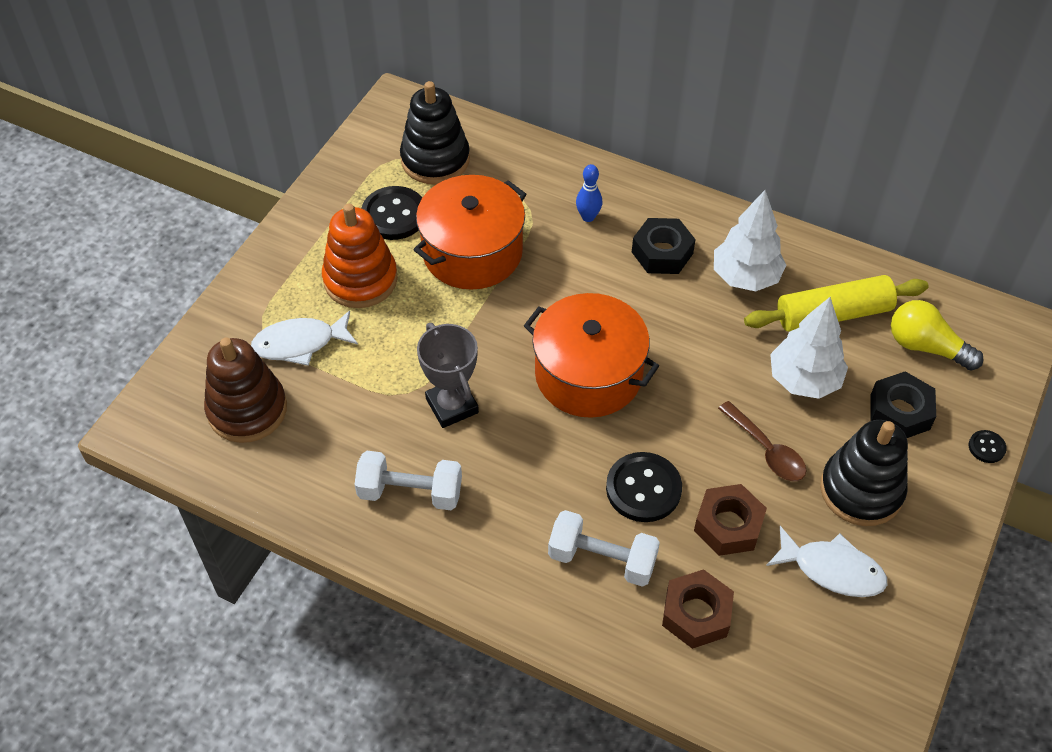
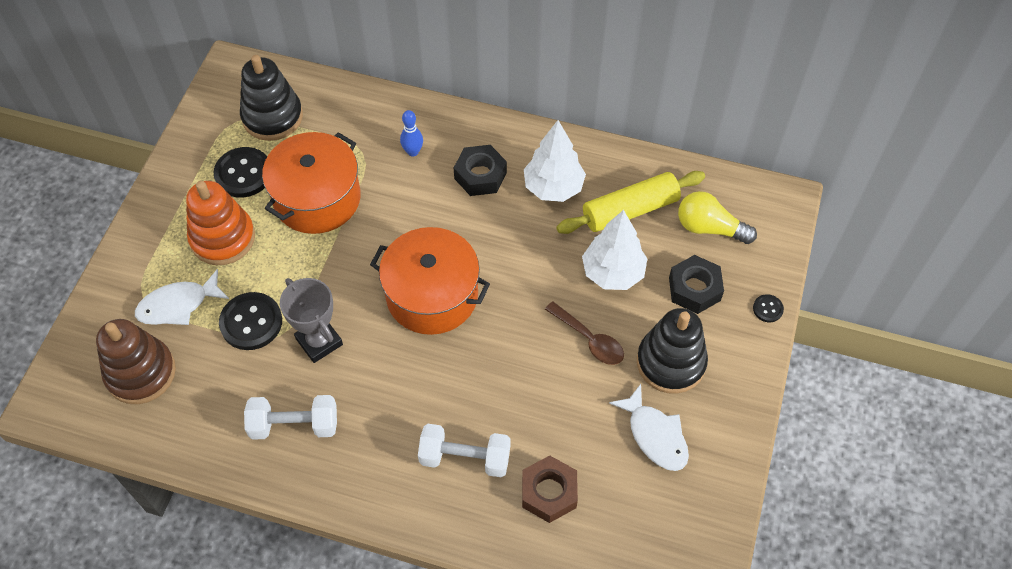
camera: 10 degrees left, 5 degrees up
black button [606,452,682,522] -> black button moved to [219,292,282,350]
brown nut [694,484,767,556] -> none
white fish [766,526,887,597] -> white fish turned 45 degrees clockwise [609,384,689,471]

